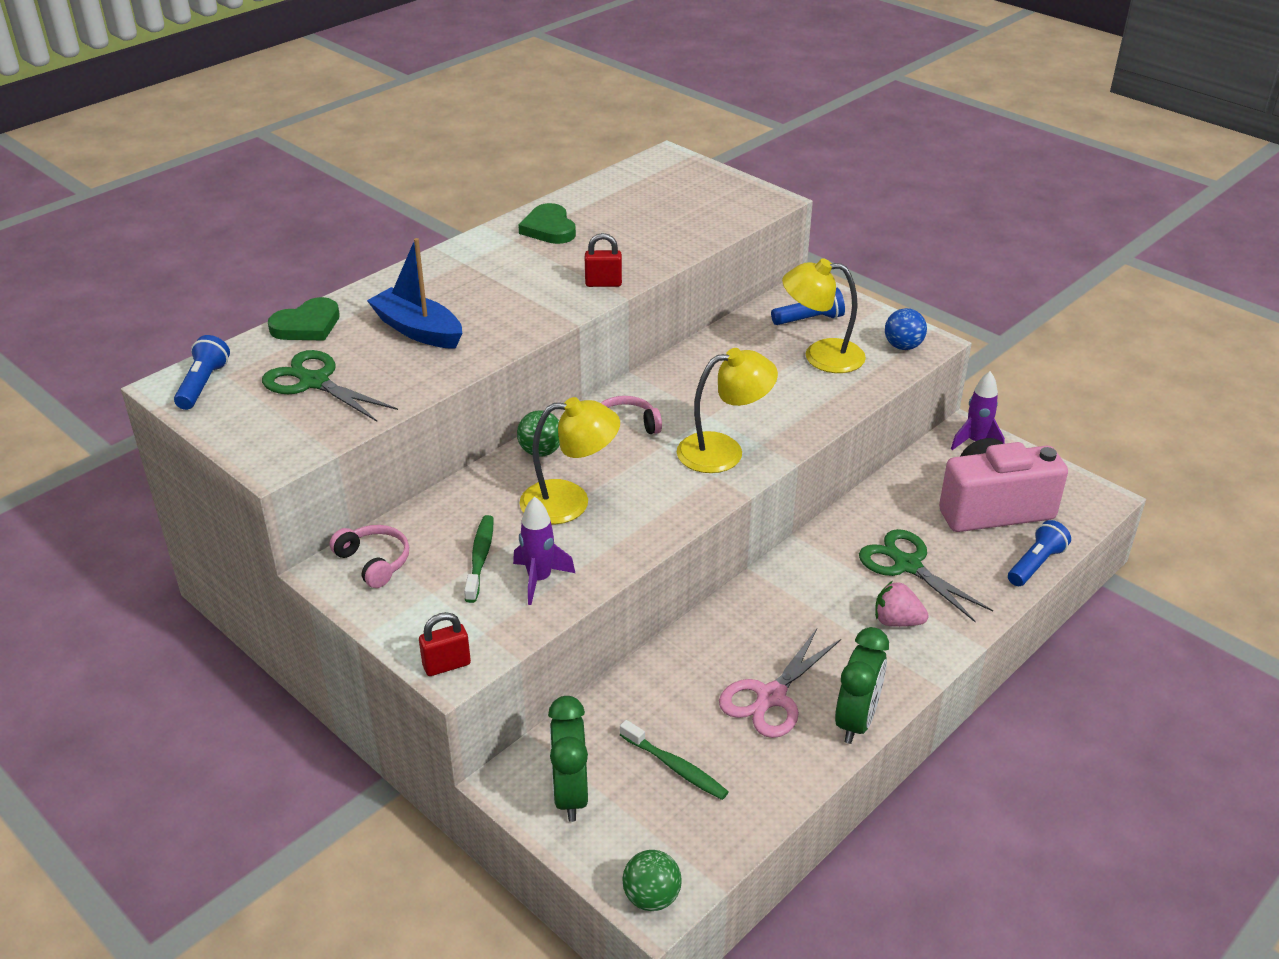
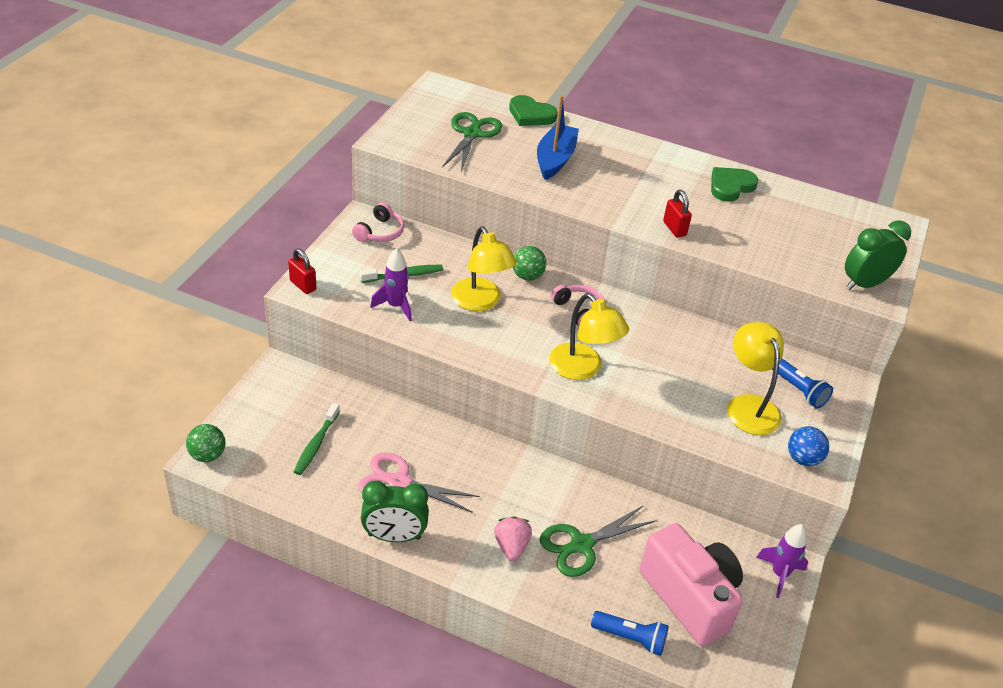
camera: 65 degrees right, 5 degrees up
blue flashlight [174,335,230,410] -> none
green clock [548,696,588,822] -> green clock moved to [845,220,911,290]
green scissors [859,529,993,622] -> green scissors turned 150 degrees counterclockwise [540,505,657,577]

